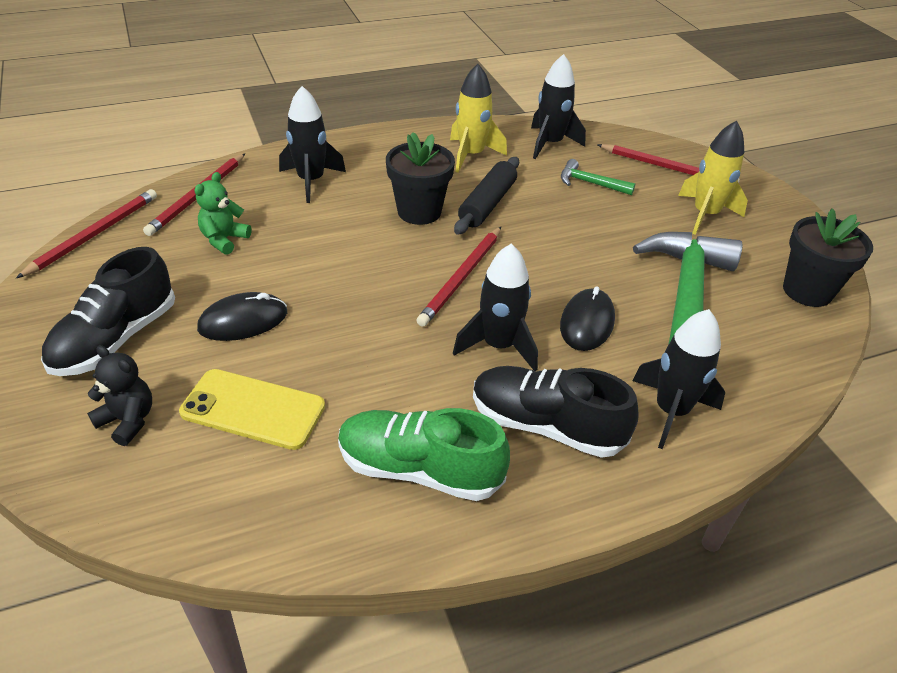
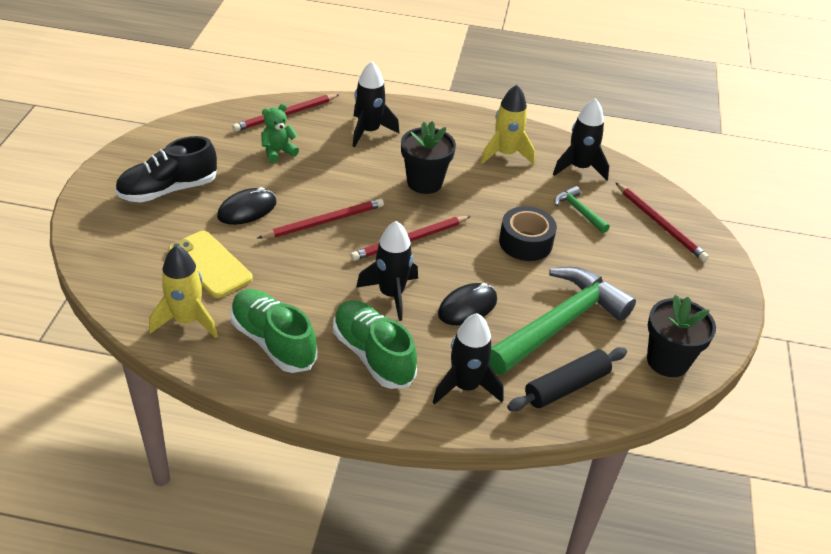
camera: 30 degrees right, 0 degrees up
red pencil [16,189,157,278] -> red pencil moved to [257,198,384,239]
black teddy bear [87,345,152,446] -> none
black mouse [197,292,287,341] -> black mouse turned 45 degrees counterclockwise [217,187,277,225]
black rolling pin [454,157,519,235] -> black rolling pin moved to [507,347,627,411]
black shoe [473,366,638,458] -> green shoe [333,300,417,389]
yellow rocket [678,120,748,235] -> yellow rocket moved to [149,245,218,338]
none -> black tape [499,206,557,261]

